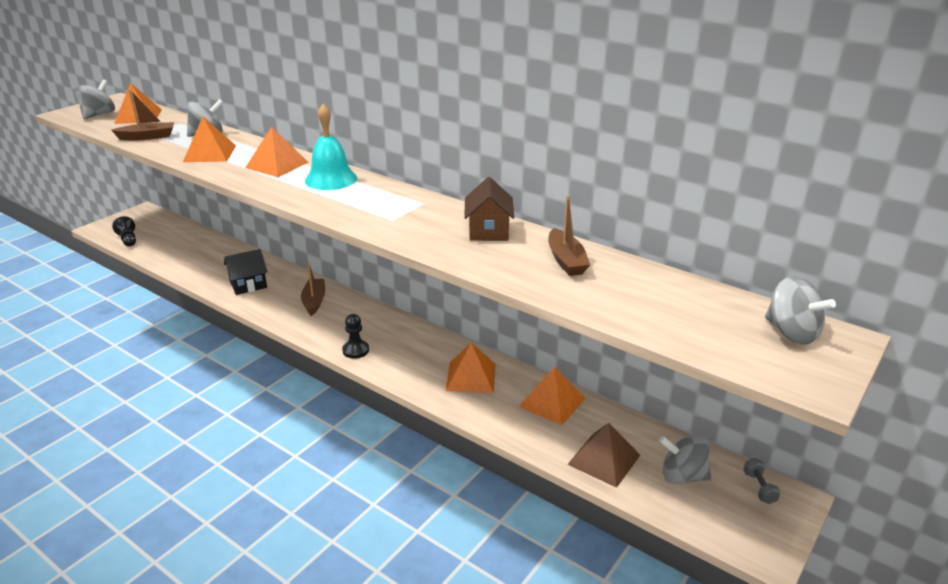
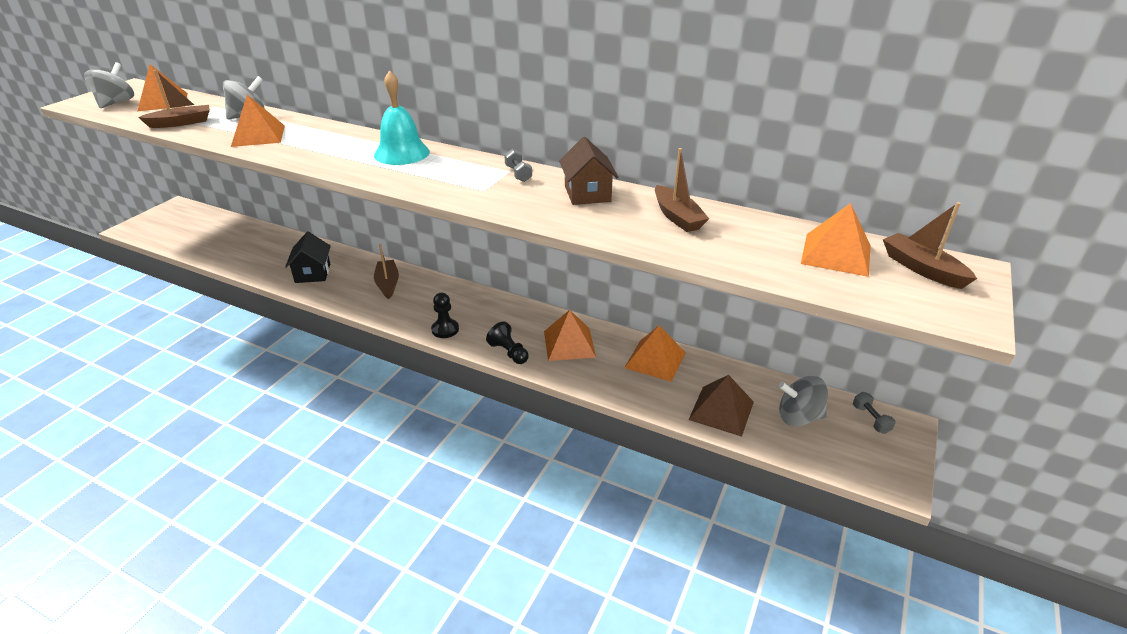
camera: 10 degrees left, 5 degrees up
black pawn [112,216,136,247] -> black pawn moved to [486,322,529,364]
black house [224,249,267,295] -> black house turned 60 degrees counterclockwise [285,232,331,283]
orange pyramid [245,127,309,177] -> orange pyramid moved to [801,203,871,277]
grey spinning top [765,276,836,345] -> brown boat [883,202,977,289]
none -> grey dumbbell [504,149,532,182]

